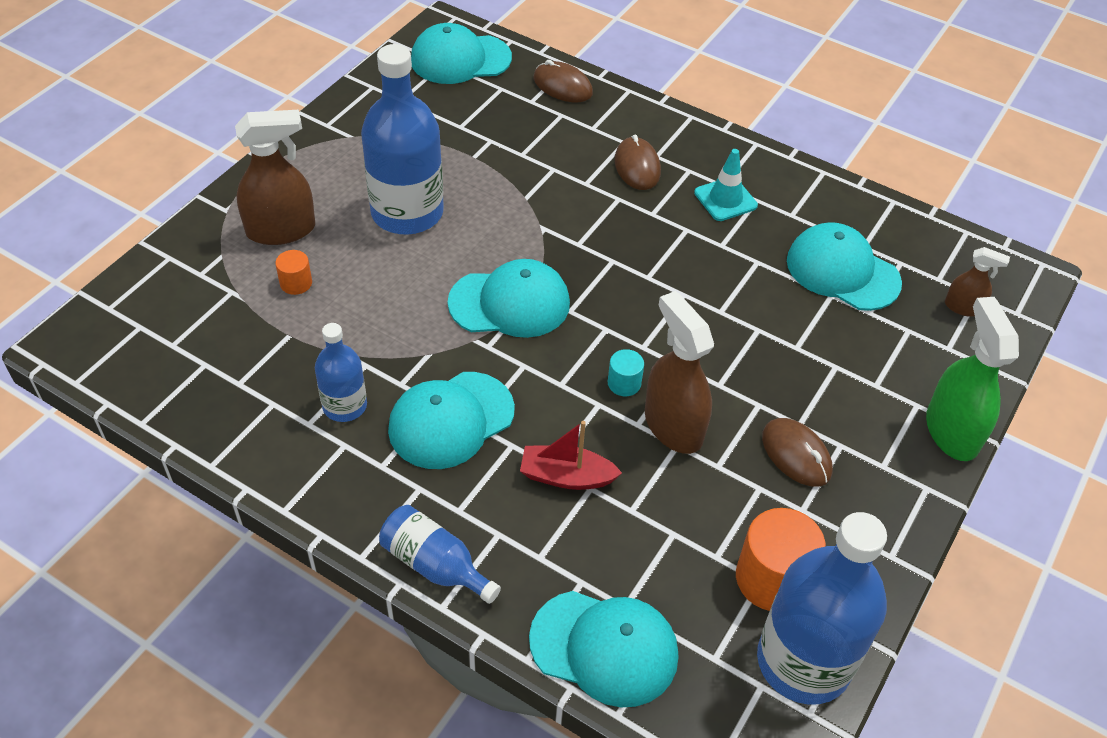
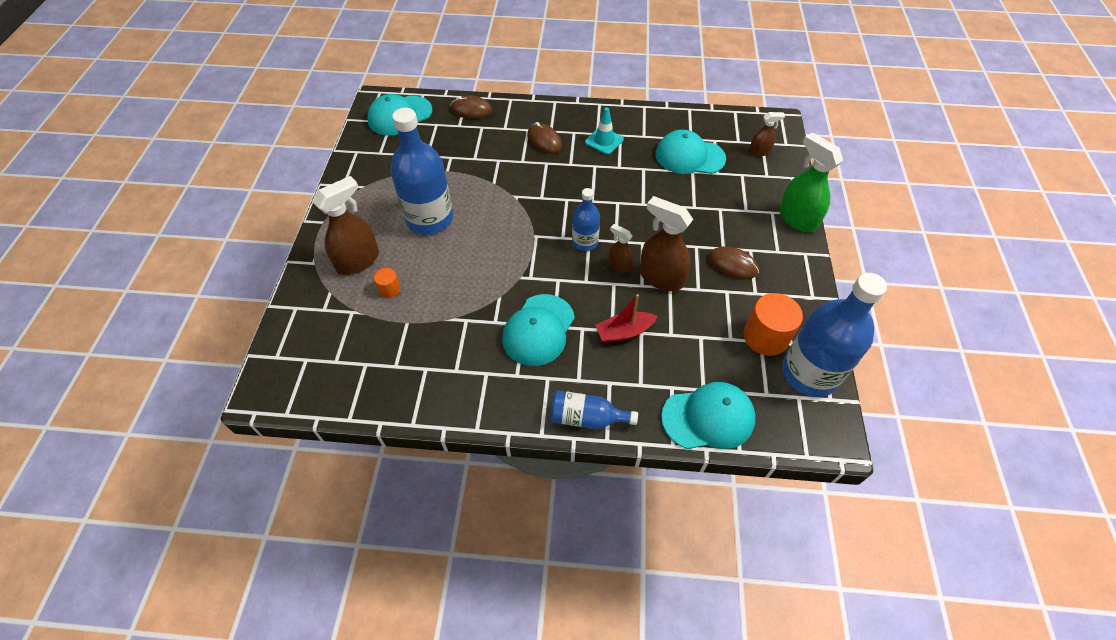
camera: 25 degrees left, 5 degrees up
blue bottle [315,323,367,422] -> blue bottle moved to [572,188,600,251]
turquoise cap [448,259,570,338] -> none
turquoise cylinder [608,349,644,396] -> brown spray bottle [609,224,633,273]

